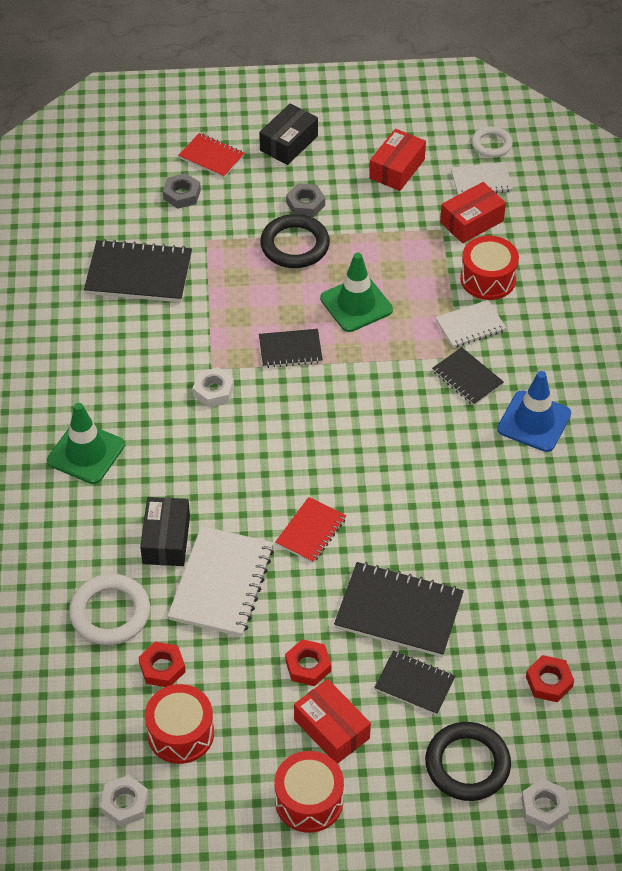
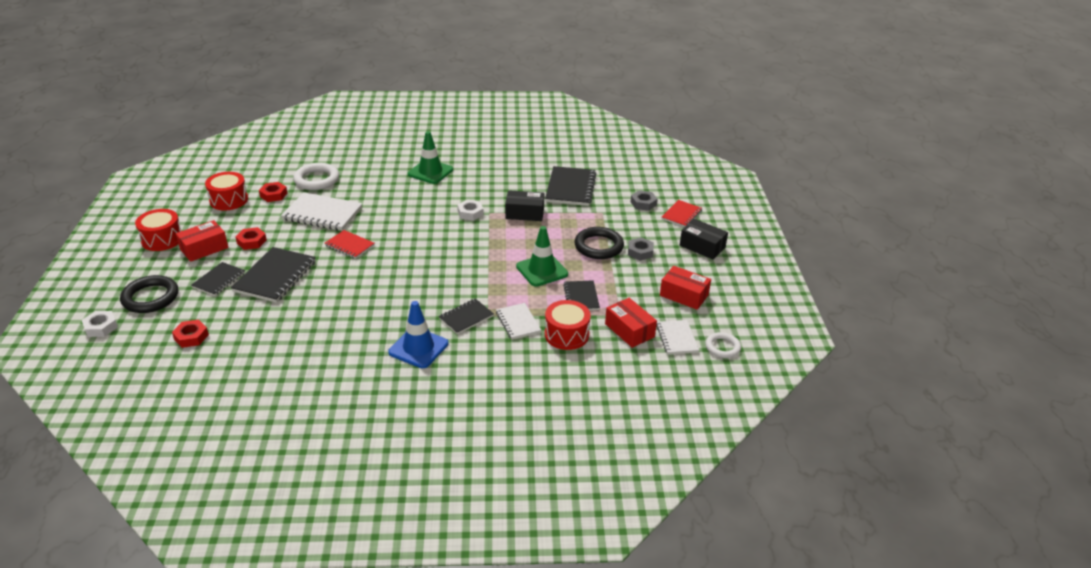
camera: 90 degrees right, 15 degrees down
white nut [100,775,149,827] -> none
black box [140,497,190,566] -> black box moved to [505,190,545,221]
black notebook [259,329,323,368] -> black notebook moved to [563,280,600,310]

